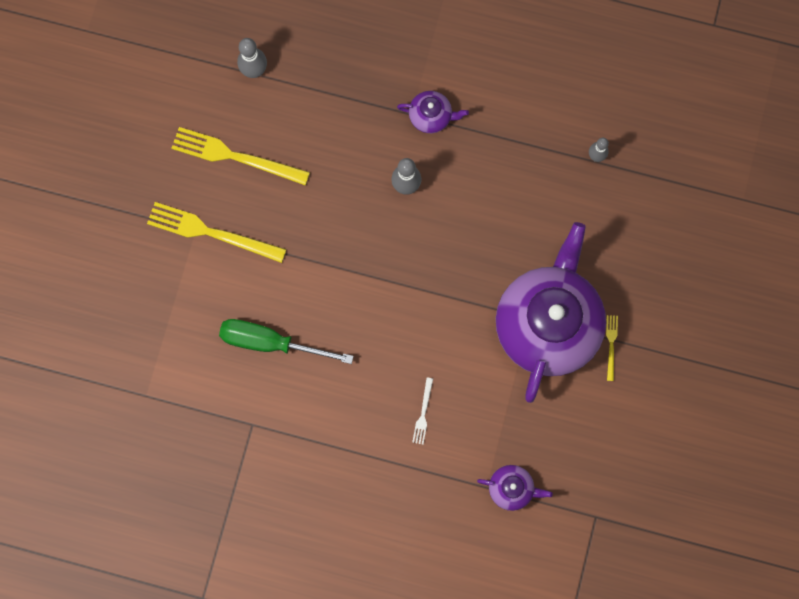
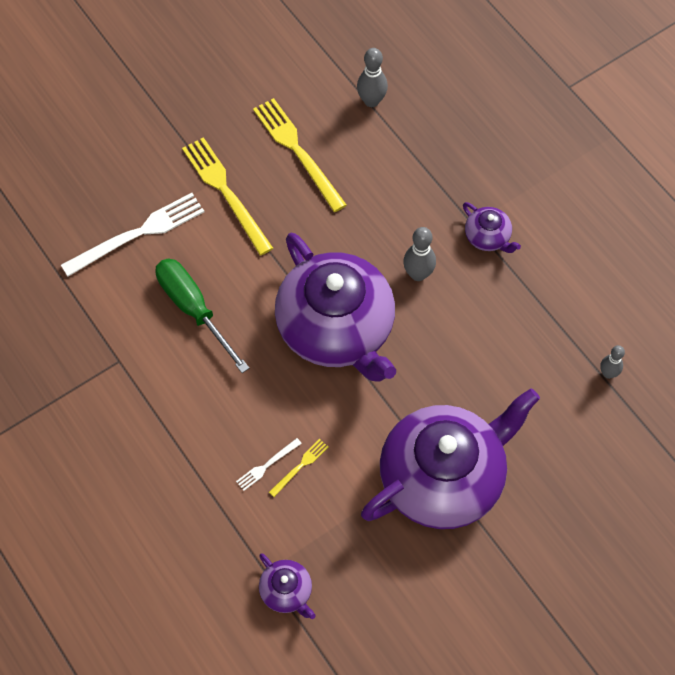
camera: 40 degrees right, 15 degrees down
yellow fork [606,315,618,381] -> yellow fork moved to [269,439,328,497]
none -> white fork [61,193,204,276]
none -> purple teapot [275,233,396,382]

